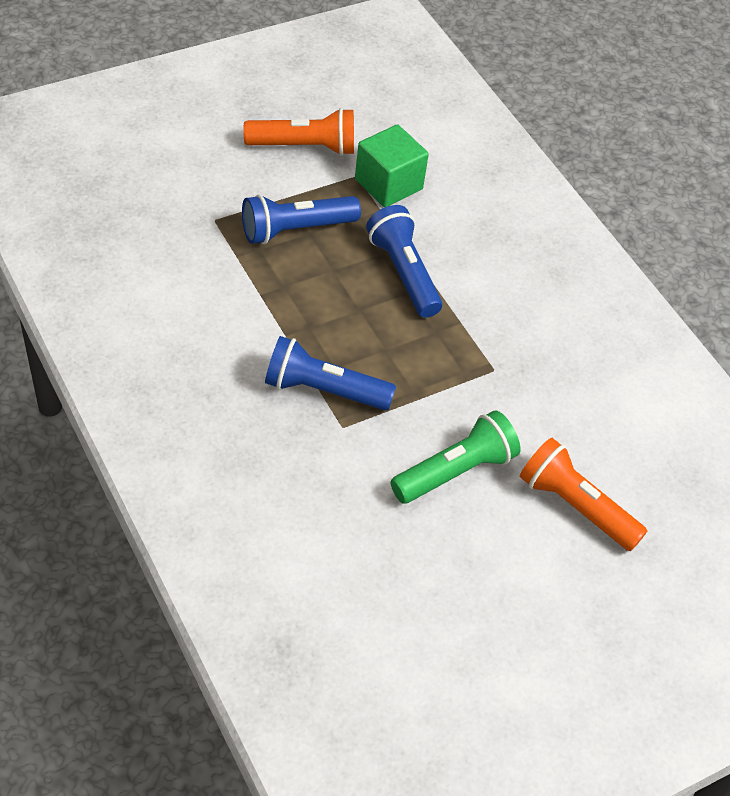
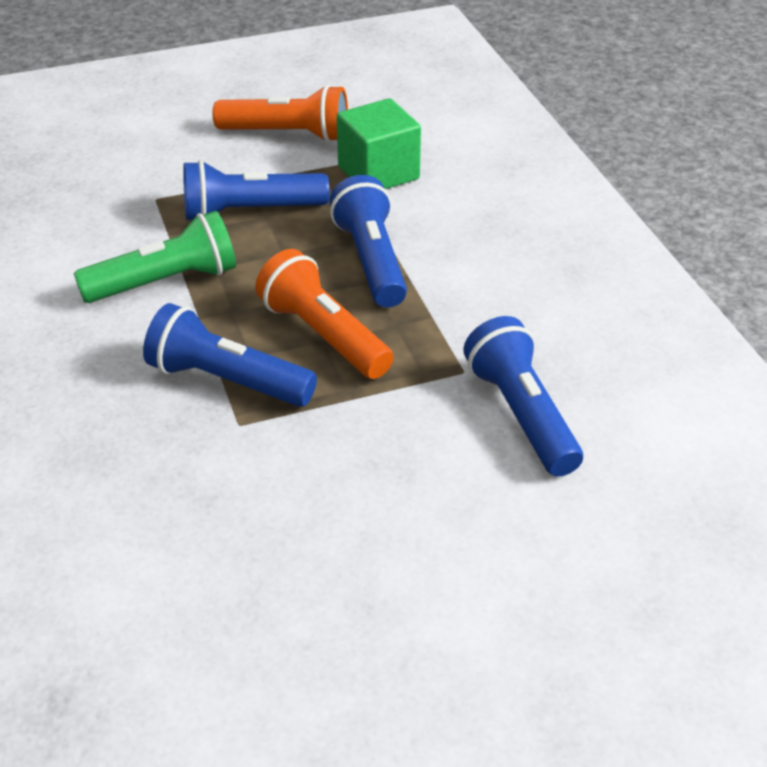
camera: 15 degrees right, 10 degrees down
green flashlight [390,410,521,504] -> green flashlight moved to [74,211,236,303]
orange flashlight [520,438,647,551] -> orange flashlight moved to [255,249,394,379]
none -> blue flashlight [463,316,583,477]

